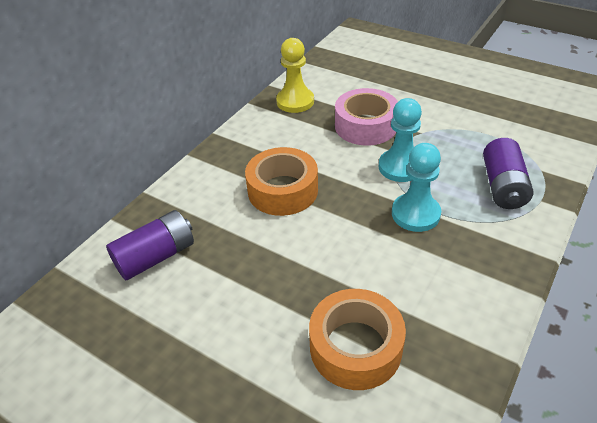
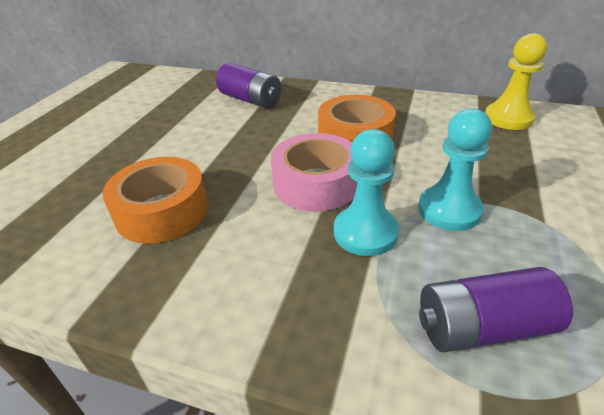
camera: 75 degrees right, 5 degrees down
pink tape [335,88,398,145] -> pink tape moved to [271,133,357,212]

